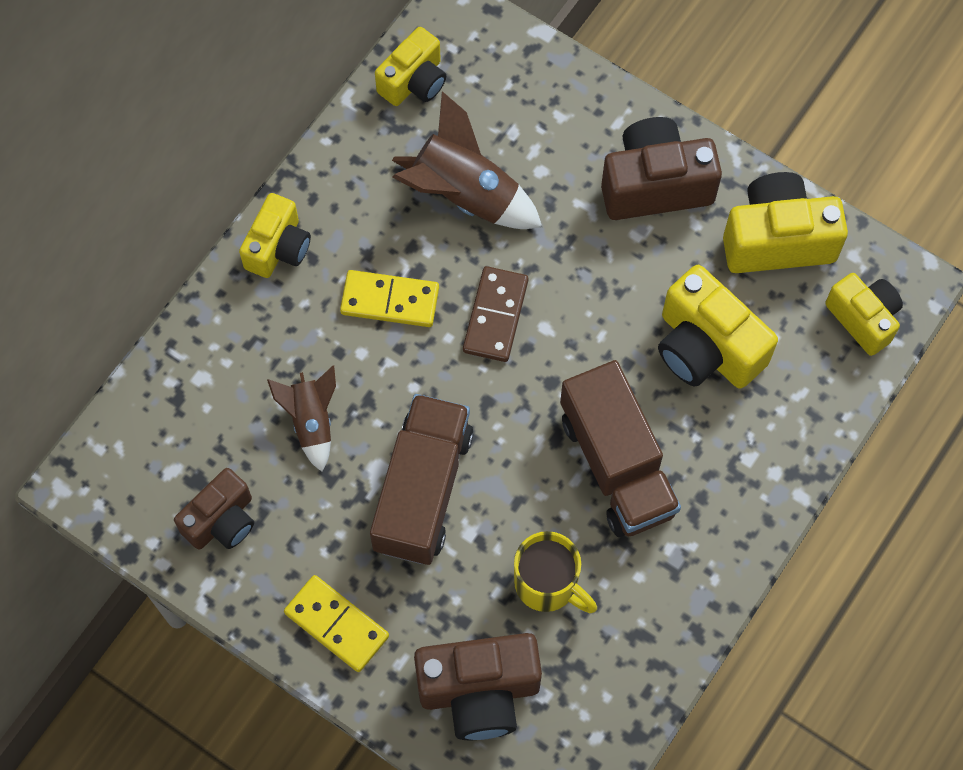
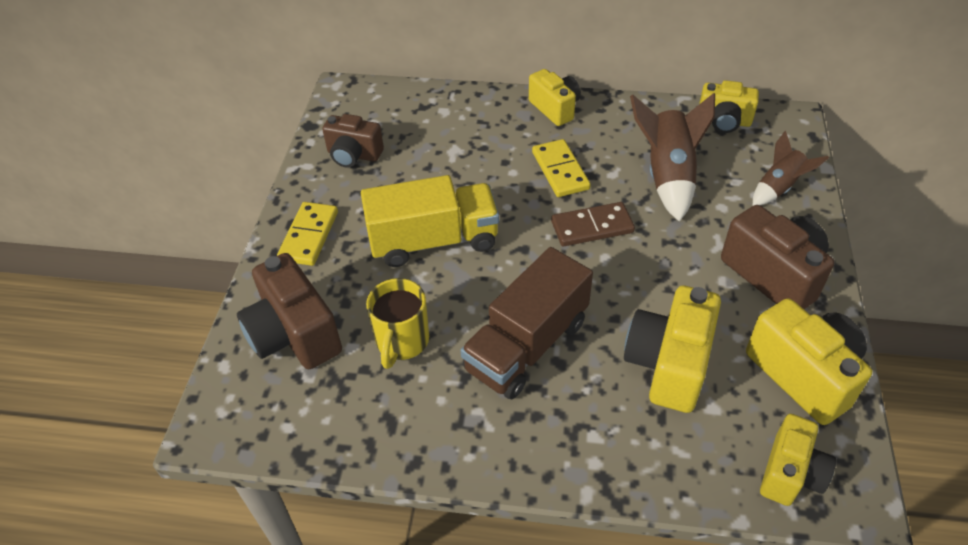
camera: 65 degrees right, 20 degrees down
yellow camera [239,193,311,278] -> yellow camera turned 120 degrees counterclockwise [529,69,581,126]
brown rocket [267,365,336,472] -> brown rocket moved to [753,131,829,206]
brown truck [370,394,473,565] -> yellow truck [361,175,499,267]

